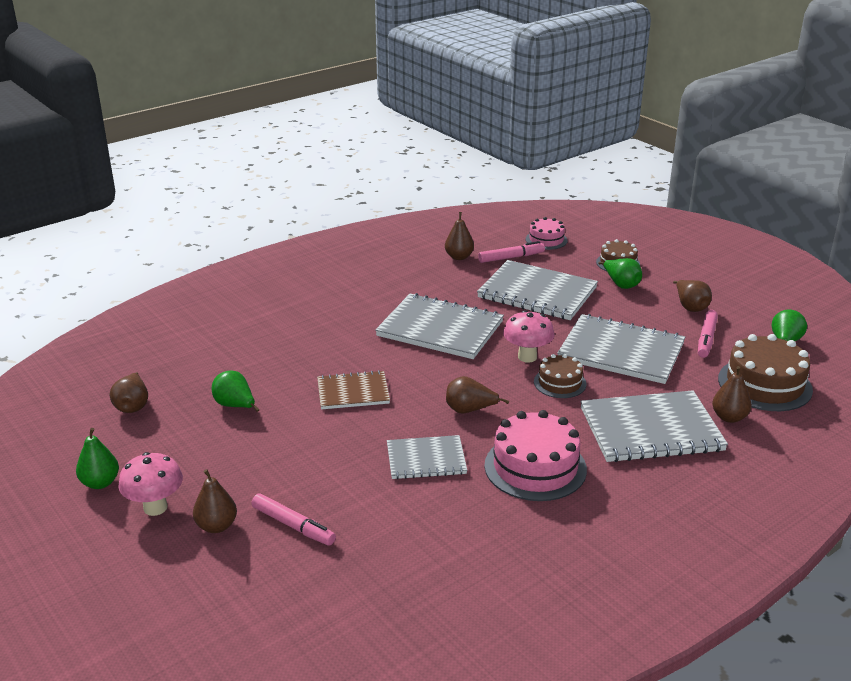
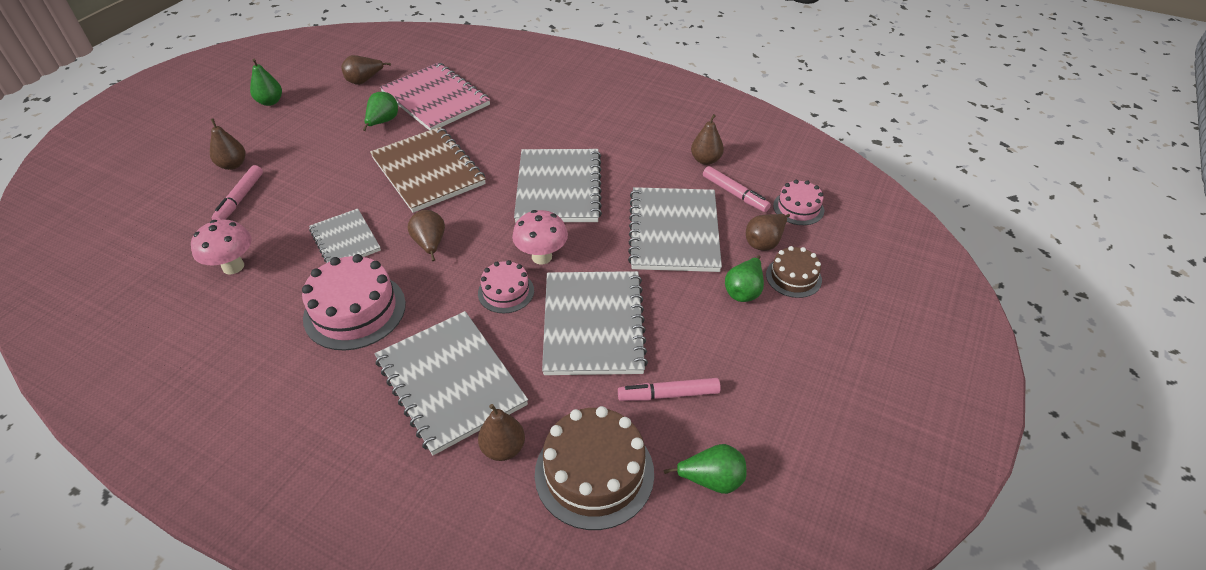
camera: 65 degrees right, 15 degrees up
pink mushroom [118,452,183,516] -> pink mushroom moved to [191,220,252,275]
brown notebook [317,370,390,409] -> brown notebook [370,127,486,213], size x1.69
brown cake [534,354,586,398] -> pink cake [478,260,534,313]
brown pear [673,280,712,312] -> brown pear moved to [746,214,790,251]
none -> pink notebook [380,62,490,130]

